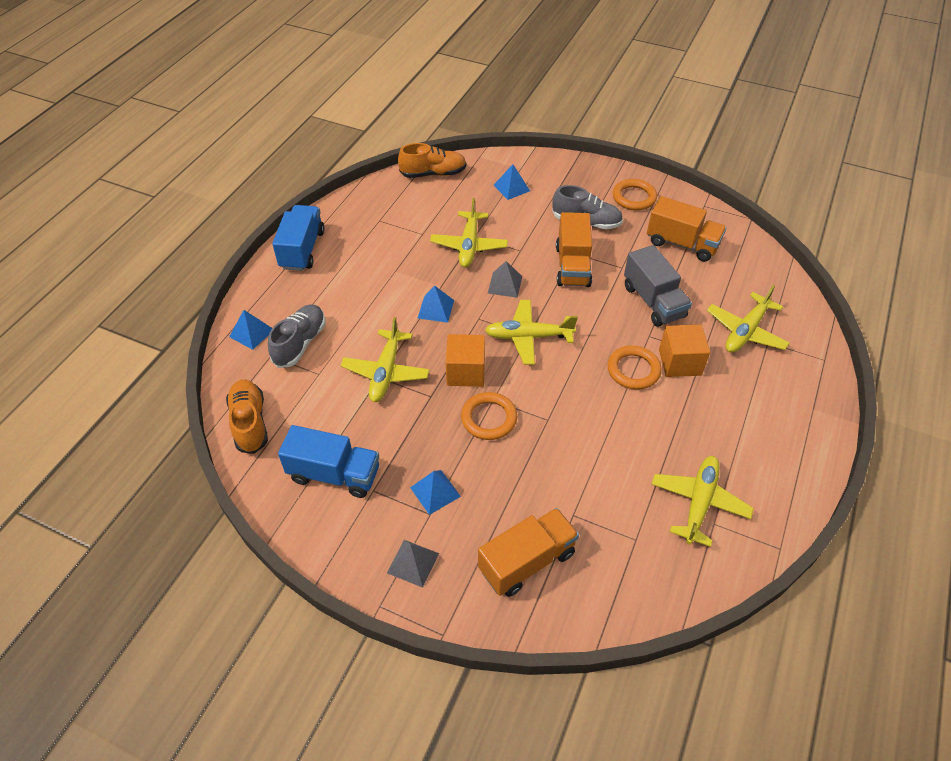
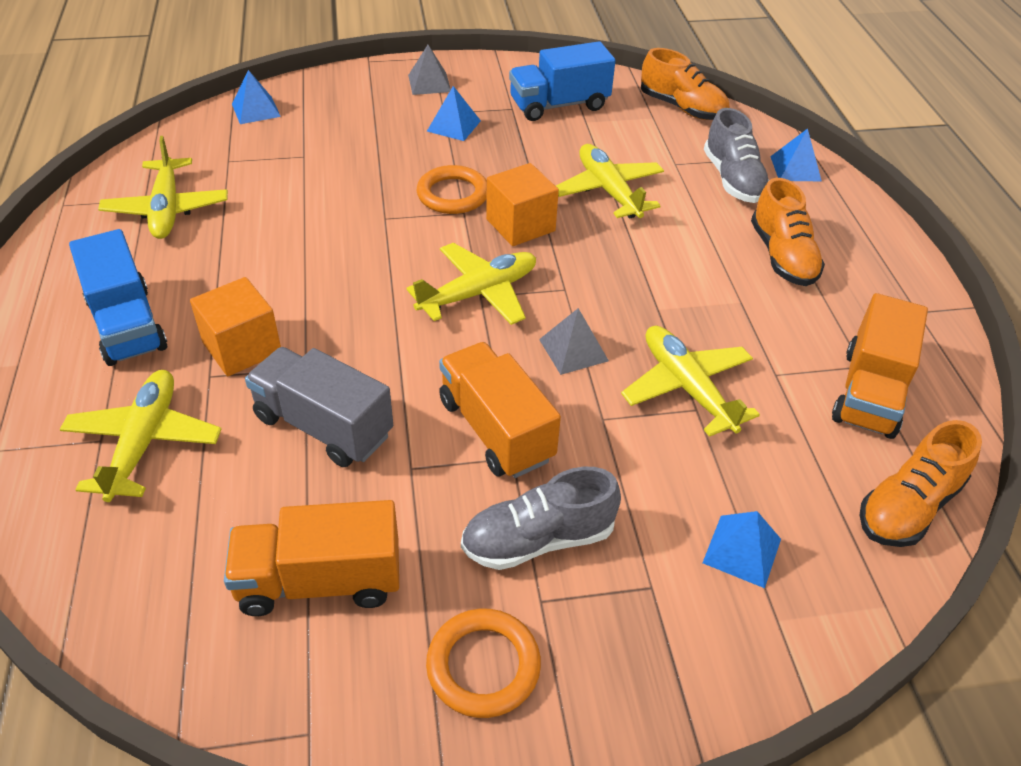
camera: 145 degrees right, 5 degrees down
blue truck [272,205,325,271] -> blue truck moved to [69,229,167,366]
blue pyramid [418,286,454,323] -> blue pyramid moved to [232,70,281,124]
orange truck [478,508,579,597] -> orange truck moved to [832,293,928,439]
orange ring [607,346,662,389] -> none
none -> orange shoe [751,178,825,286]

